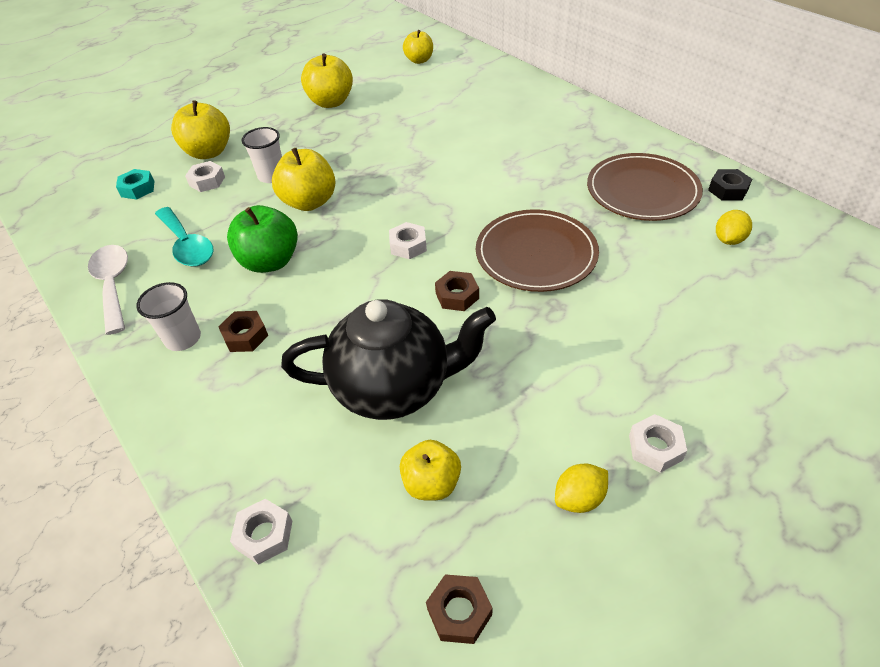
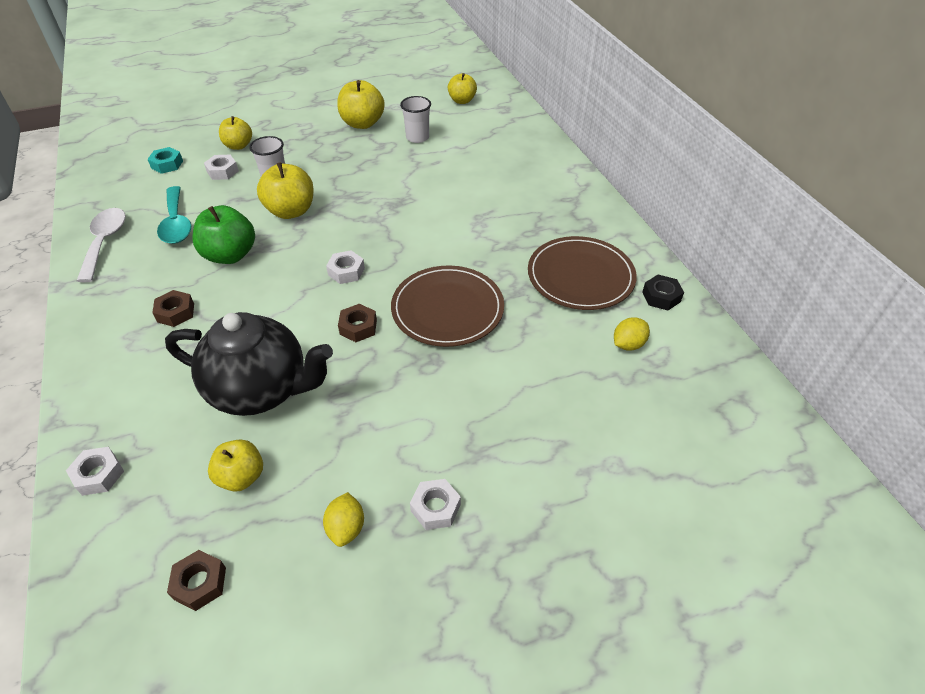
camera: 15 degrees right, 0 degrees up
white cup [136,282,201,351] -> white cup moved to [400,96,431,143]
yellow apple [171,100,230,159] -> yellow apple [219,116,252,150], size x0.66
yellow lemon [555,464,608,513] -> yellow lemon turned 75 degrees counterclockwise [323,492,364,547]

